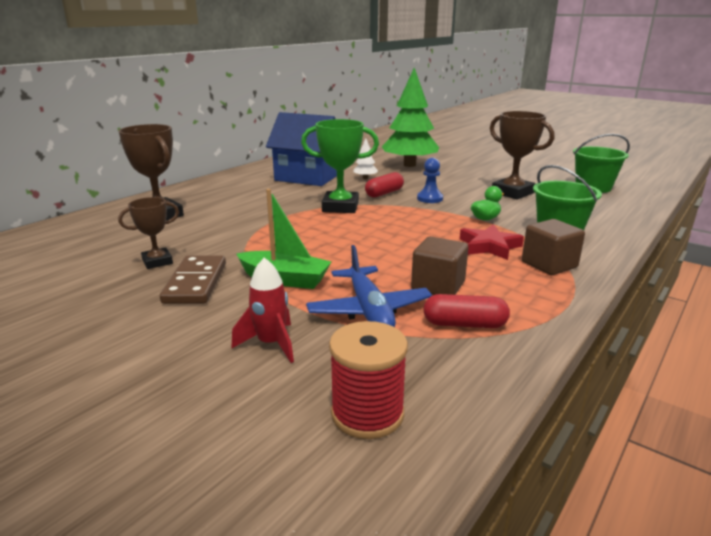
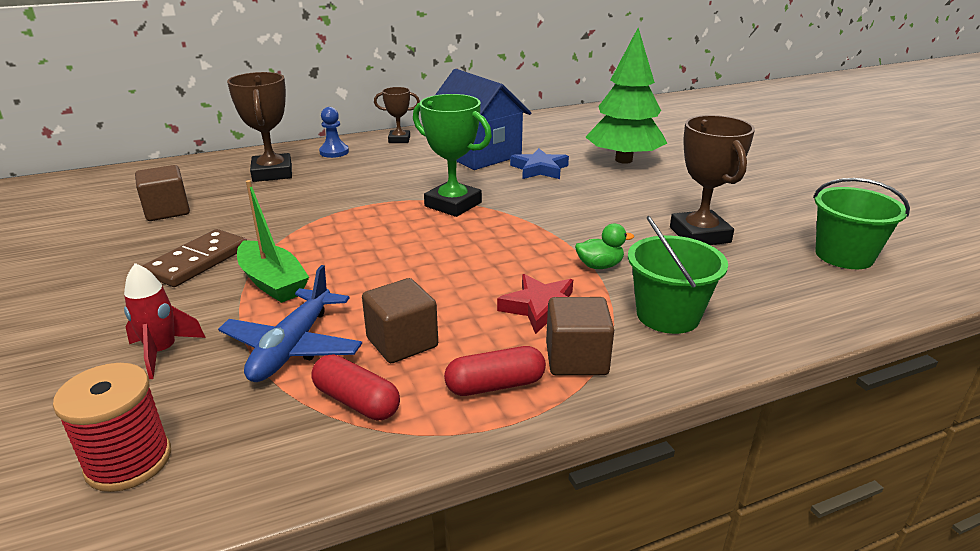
camera: 30 degrees right, 5 degrees up
brown trophy [118,197,179,269] -> brown trophy moved to [374,87,420,143]
white tree [353,138,378,179] -> blue star [510,148,569,179]
red capsule [365,172,404,198] -> red capsule moved to [444,346,546,396]
blue pawn [417,158,443,203] -> blue pawn moved to [319,107,349,158]
none -> brown cube [135,165,190,221]

